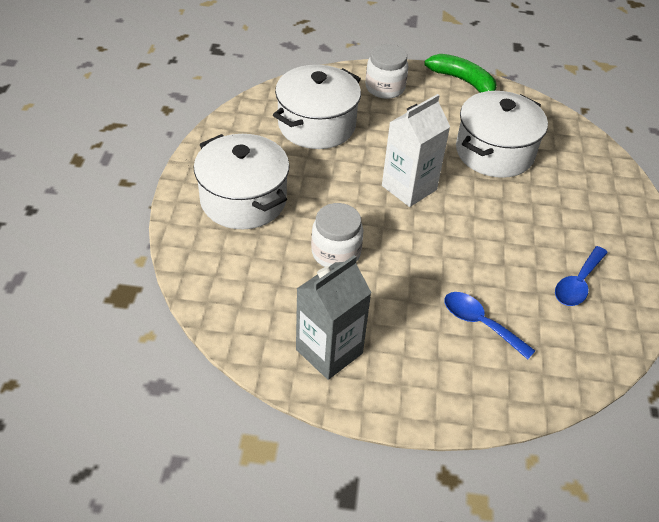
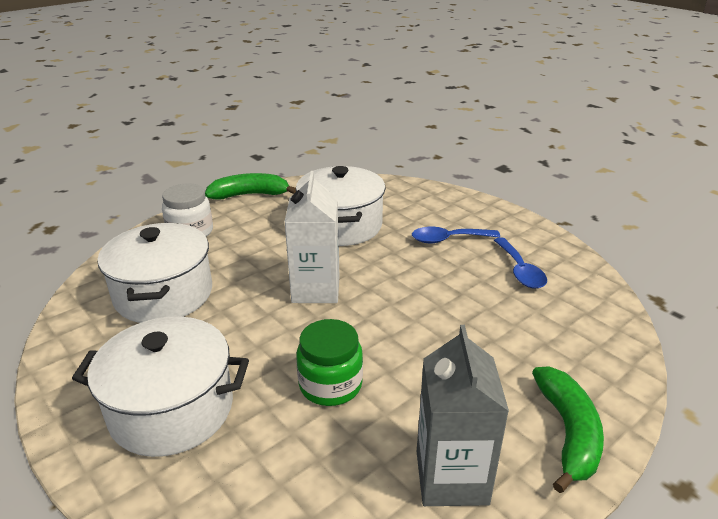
camera: 45 degrees left, 15 degrees down
white jar [311,203,363,267] -> green jar [296,319,363,406]
blue spoon [444,292,535,359] -> blue spoon moved to [412,227,500,243]
none -> green banana [532,366,604,493]

